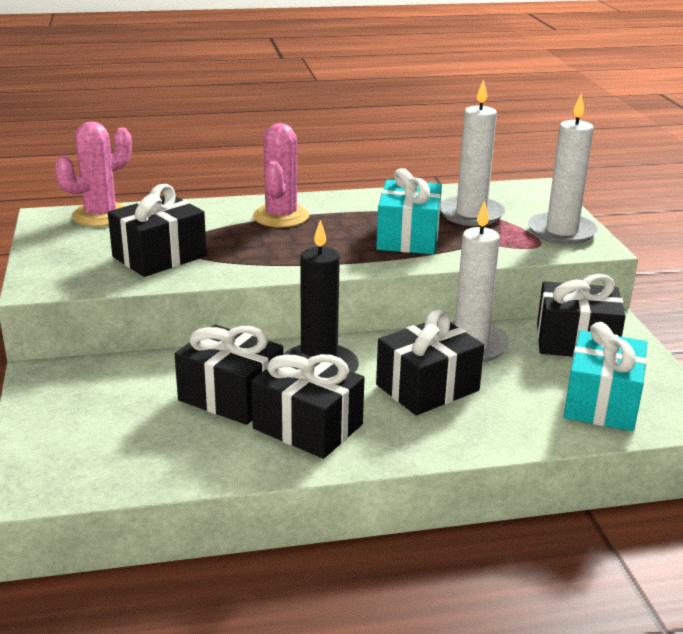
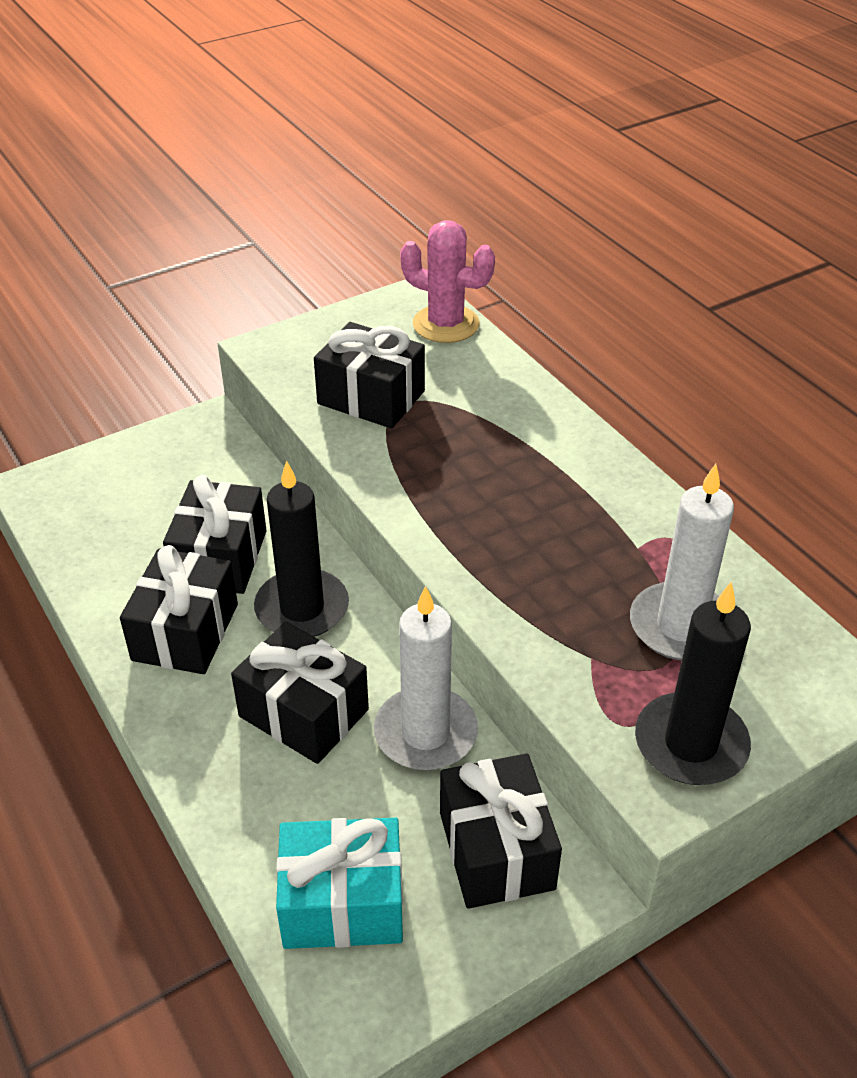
camera: 70 degrees right, 15 degrees up
pink cactus [253,123,309,227] -> none
turquoise gift [376,168,442,254] -> none
white candle [528,94,598,245] -> black candle [635,582,751,785]

